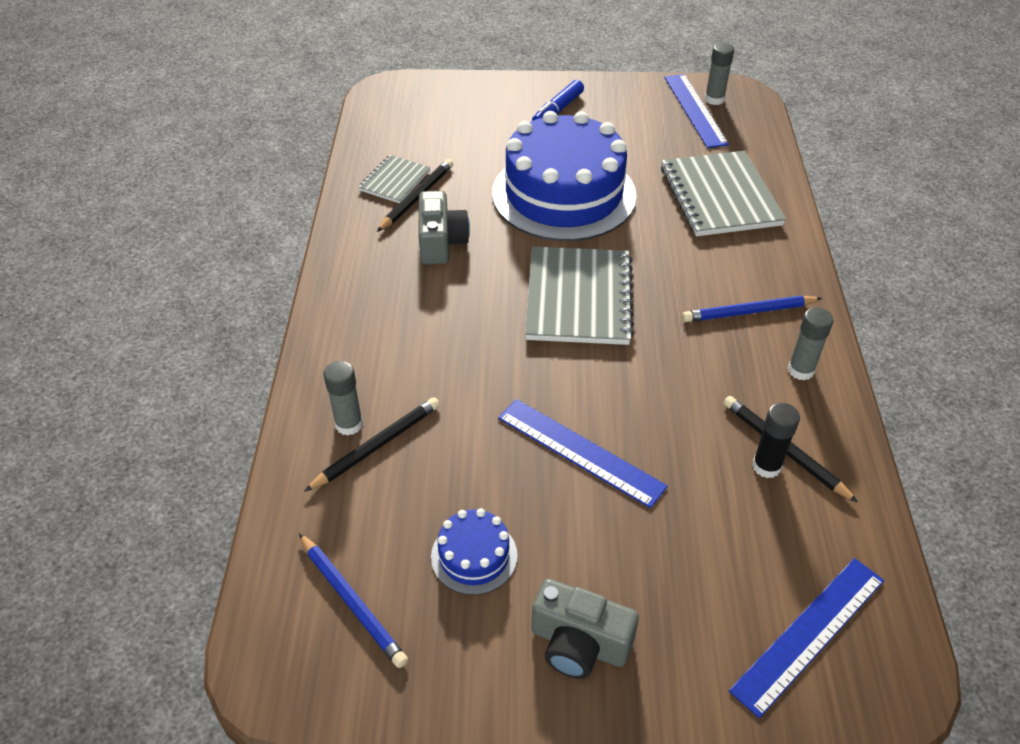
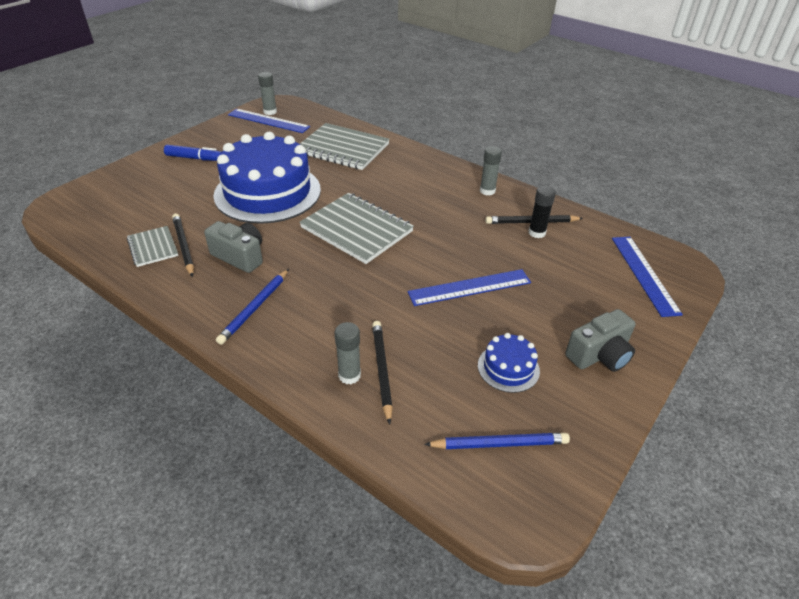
camera: 55 degrees left, 5 degrees down
blue marker [532,80,584,121] -> blue marker turned 60 degrees counterclockwise [164,145,221,161]
blue pencil [682,296,822,322] -> blue pencil moved to [216,269,289,345]

